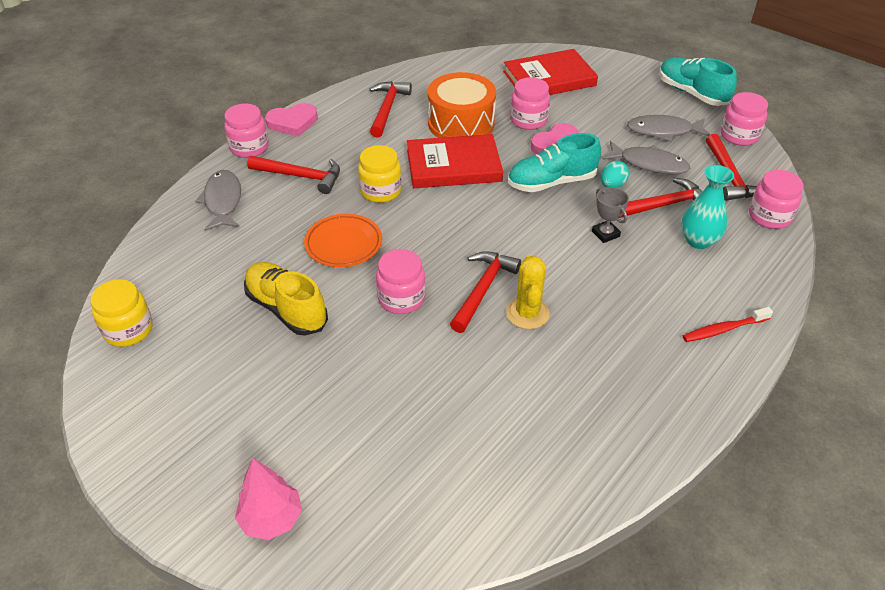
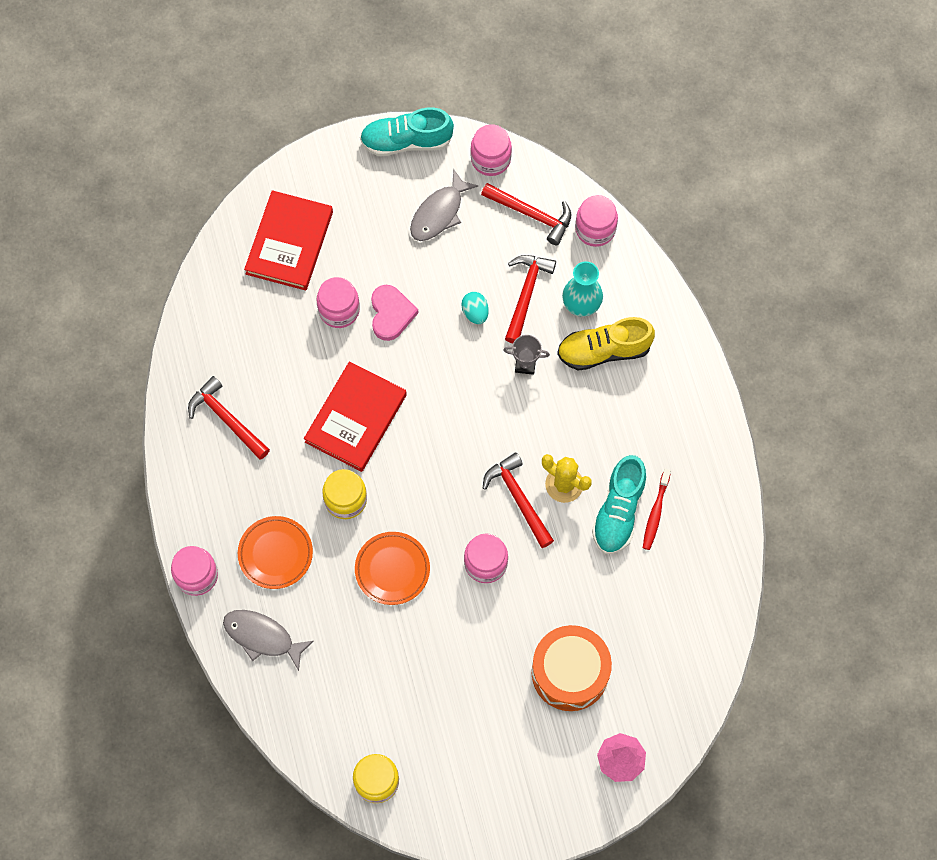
camera: 55 degrees left, 25 degrees up
yellow shoe [244,262,328,336] -> yellow shoe moved to [557,317,655,371]
red hammer [247,156,340,194] -> orange plate [238,516,313,589]
pink heart [265,103,318,137] -> none
orange drum [428,72,496,138] -> orange drum moved to [532,625,612,711]
turquoise shoe [508,133,601,192] -> turquoise shoe moved to [592,455,647,554]
grey fish [602,141,690,175] -> none
red toothbrush [683,307,773,342] -> red toothbrush moved to [643,469,671,550]

